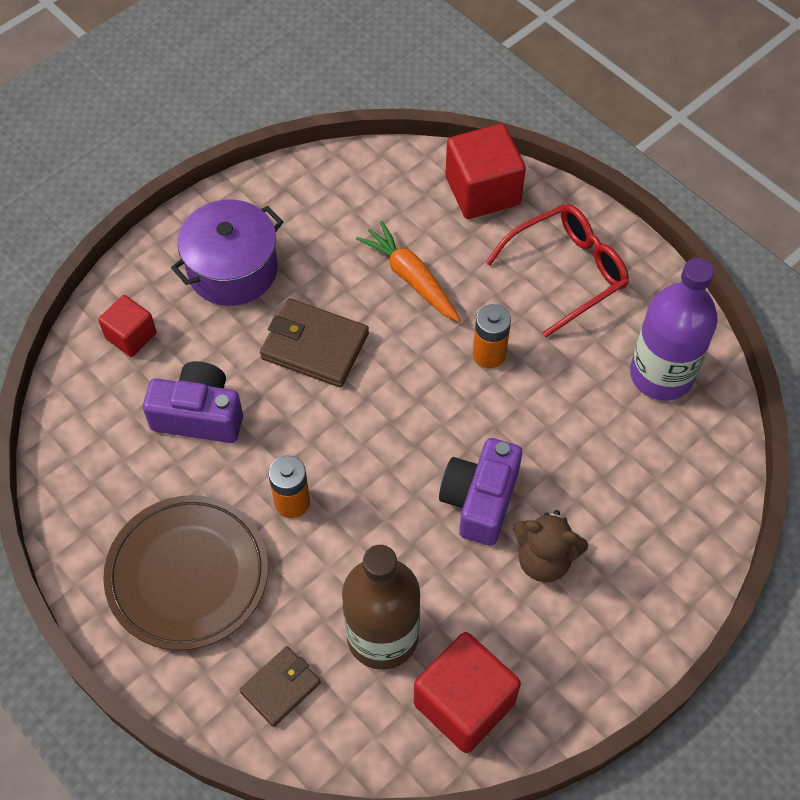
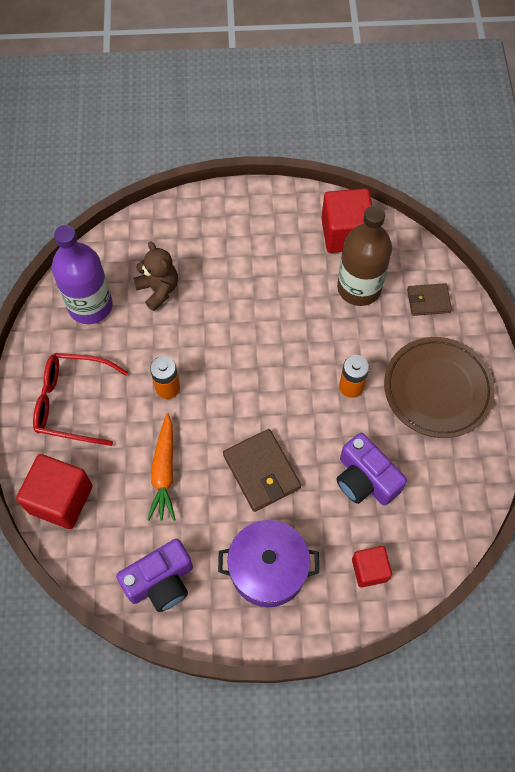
camera: 140 degrees left, 5 degrees up
purple camera [439,438,522,546] -> purple camera moved to [116,539,193,612]
brown teddy bear [513,510,588,582] -> brown teddy bear moved to [133,241,178,311]

